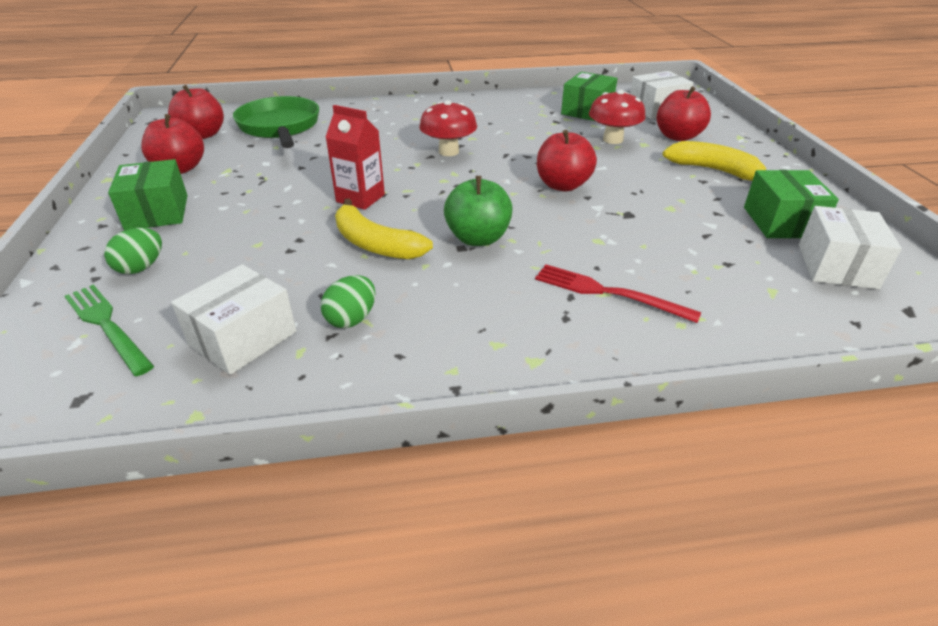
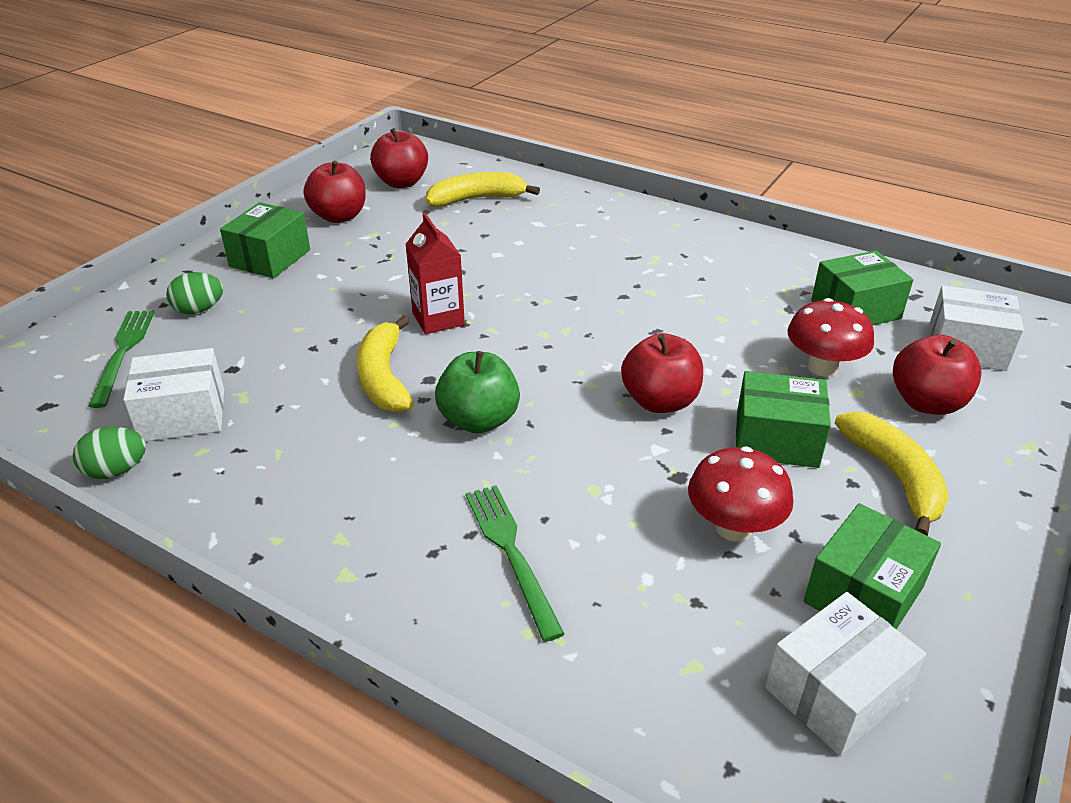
camera: 40 degrees right, 0 degrees up
green pan [233,96,319,148] -> yellow banana [426,172,540,207]
green egg [321,275,375,328] -> green egg moved to [73,427,146,479]
red mushroom [419,100,477,156] -> red mushroom moved to [688,446,794,542]
red fork [535,264,702,323] -> green fork [466,485,564,642]
none -> green box [736,371,831,468]

